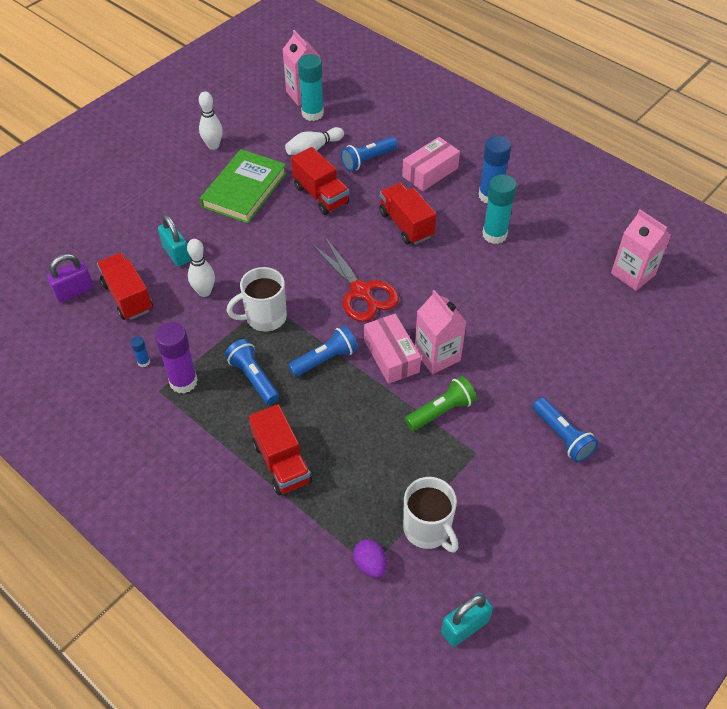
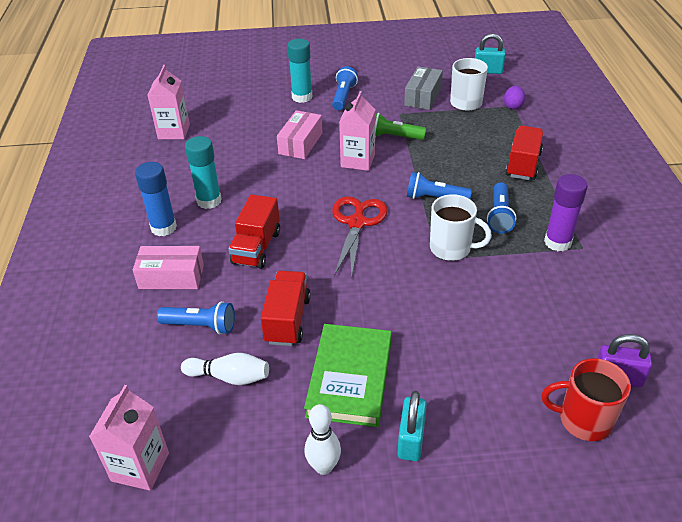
camera: 135 degrees left, 10 degrees down
red truck [97,253,153,320] -> none
blue glue stick [131,336,150,367] -> none
turquoise padlock [158,214,191,267] -> turquoise padlock moved to [398,391,427,461]
white bowling pin [187,239,215,297] -> none
green book [200,149,287,224] -> green book turned 60 degrees counterclockwise [304,324,392,427]
turquoise glue stick [298,54,324,121] -> turquoise glue stick moved to [287,39,312,103]
pink box [364,314,421,384] -> pink box moved to [277,110,323,159]
none -> grey box [404,66,443,110]
none -> red mug [542,358,631,441]

